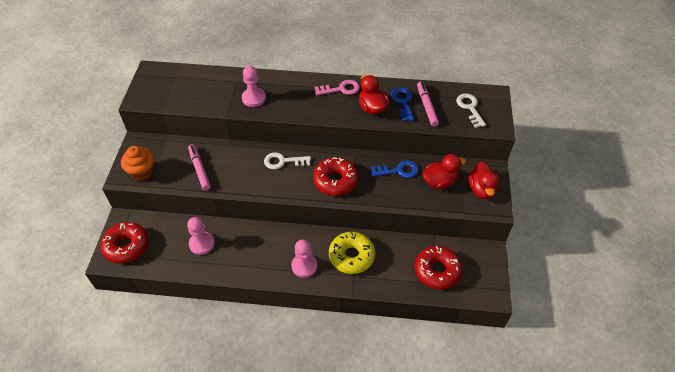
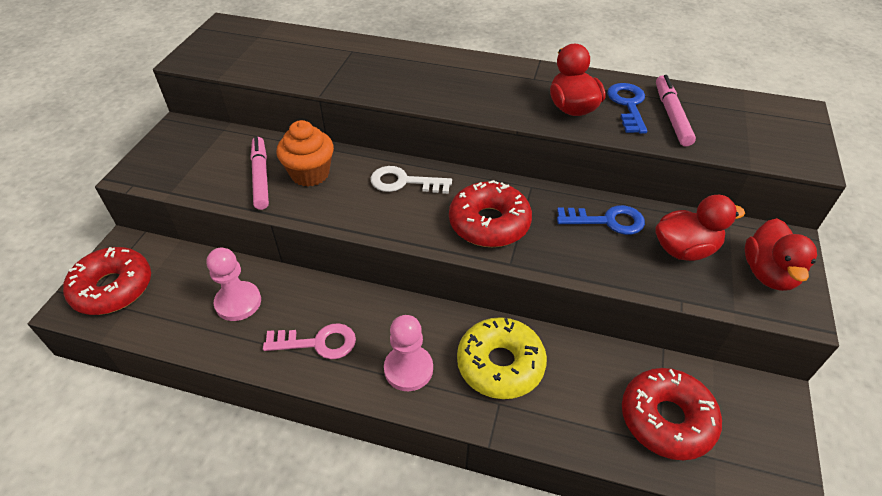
camera: 10 degrees right, 5 degrees down
orange cupcake [121,146,155,181] -> orange cupcake moved to [276,120,334,187]
pink pawn [242,66,266,107] -> none
pink key [315,80,360,96] -> pink key moved to [263,323,356,359]
white key [456,93,486,128] -> none

